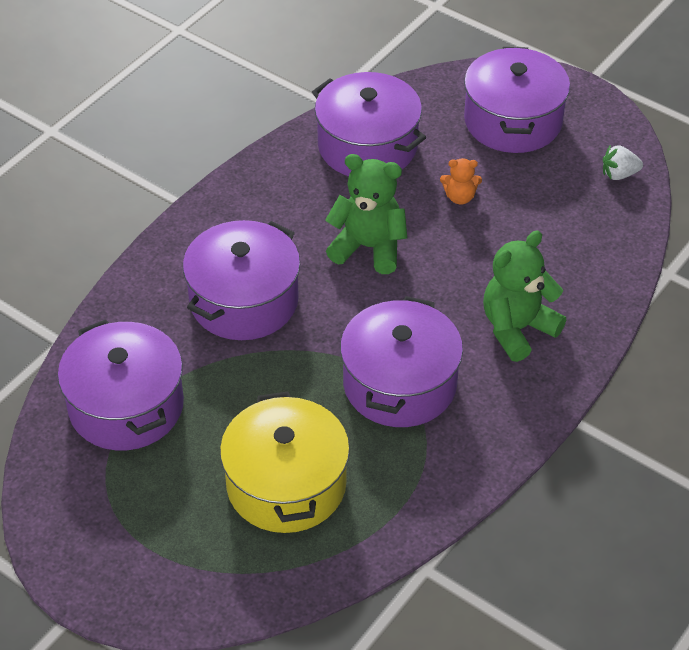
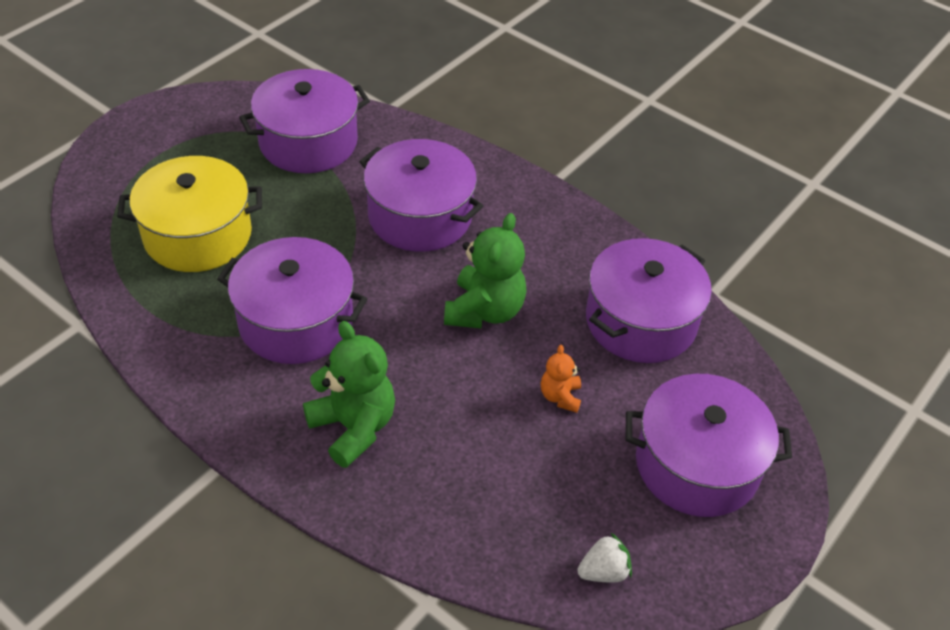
camera: 90 degrees right, 0 degrees up
white strawberry [603,145,643,180] -> white strawberry turned 75 degrees clockwise [577,533,632,582]

